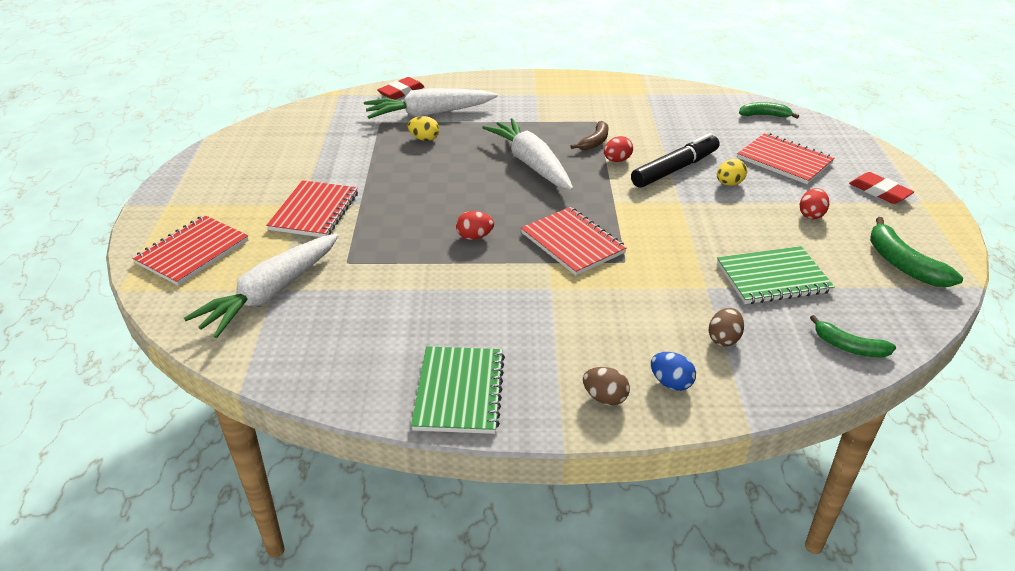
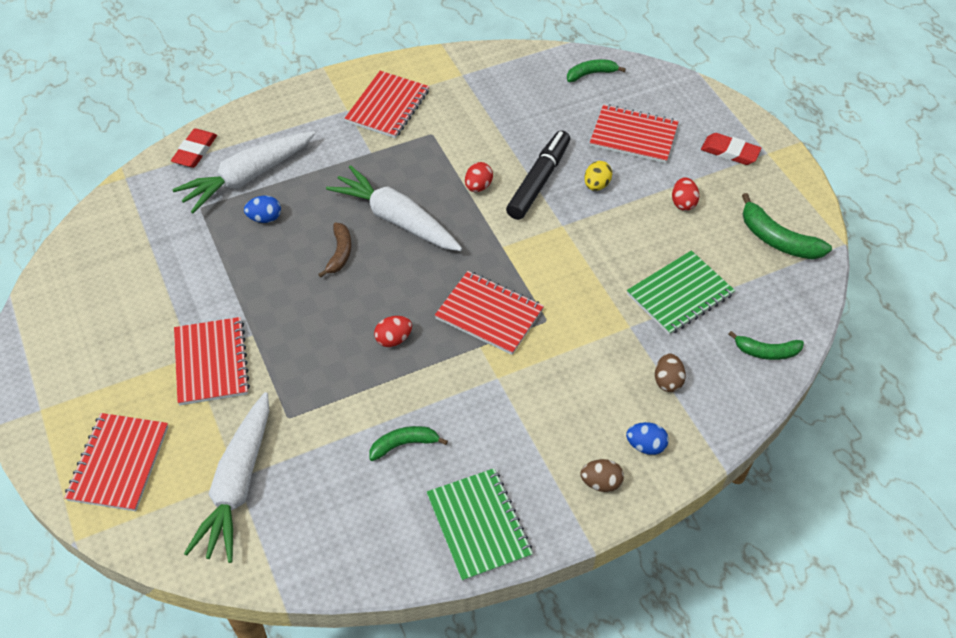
camera: 25 degrees left, 15 degrees up
yellow egg [408,116,439,141] -> blue egg [244,195,281,223]
brown banana [570,121,608,150] -> brown banana moved to [318,223,352,278]
none -> red notebook [344,71,429,138]
none -> green banana [369,426,448,461]

